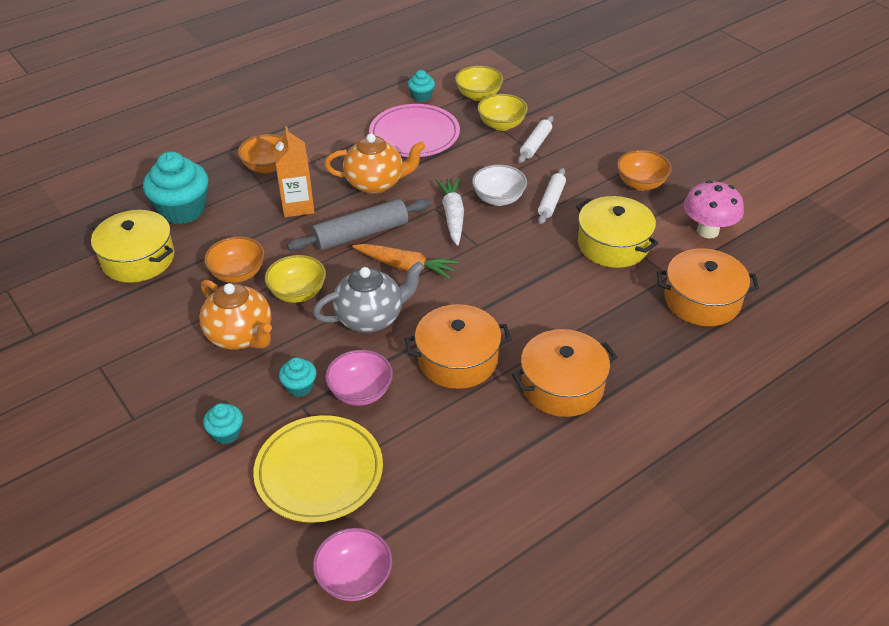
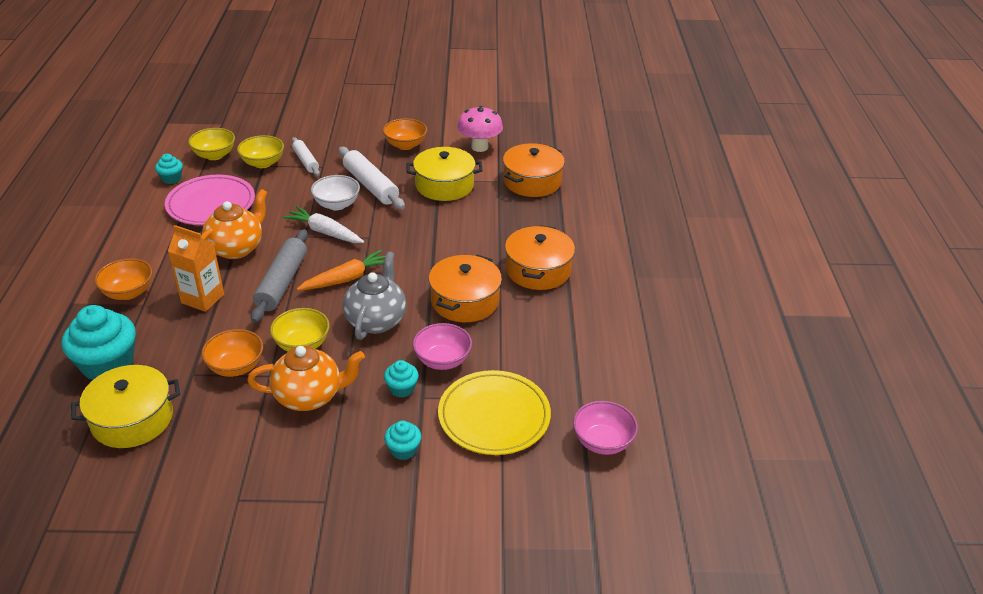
camera: 55 degrees left, 5 degrees down
white rolling pin [538,168,566,224] -> white rolling pin [339,147,405,209], size x1.63

